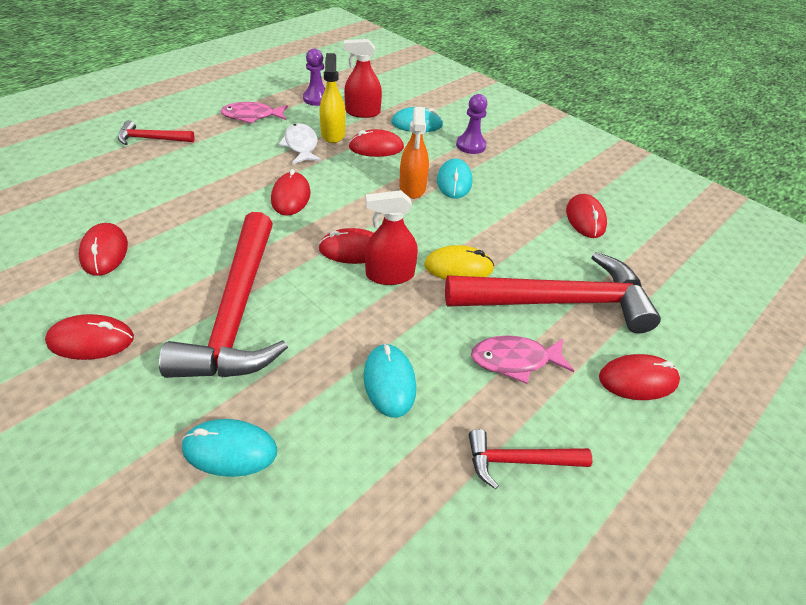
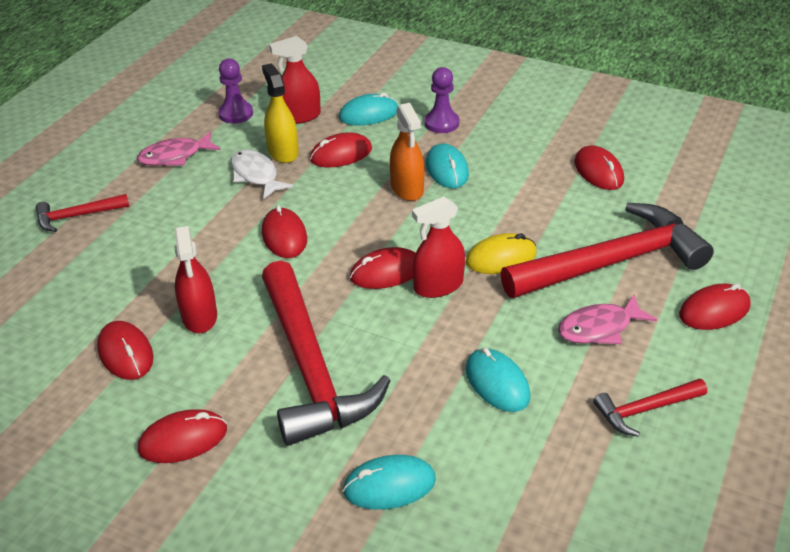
camera: 15 degrees left, 5 degrees down
none -> red spray bottle [174,226,217,333]

